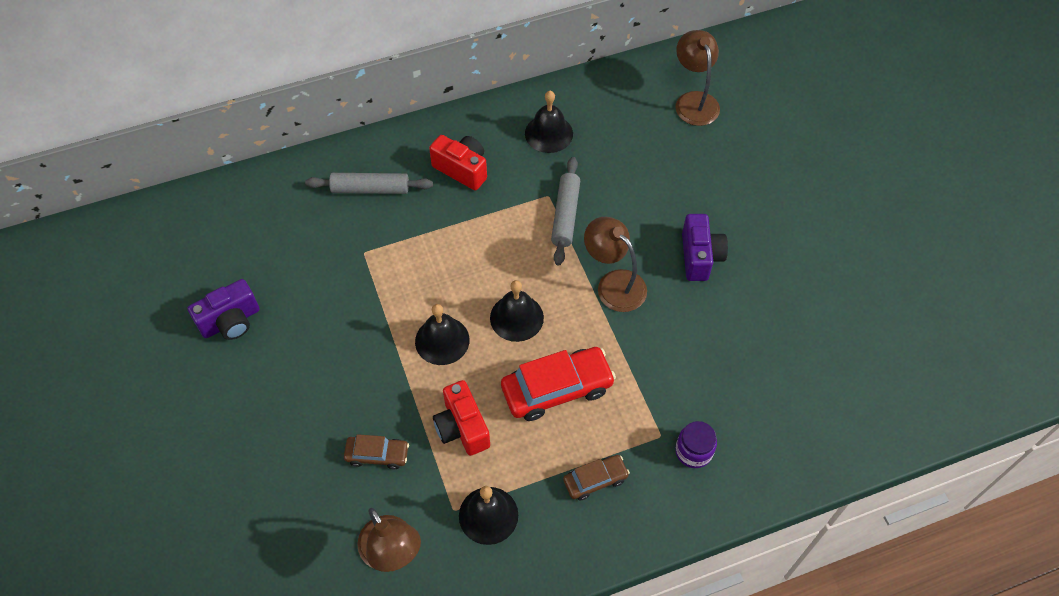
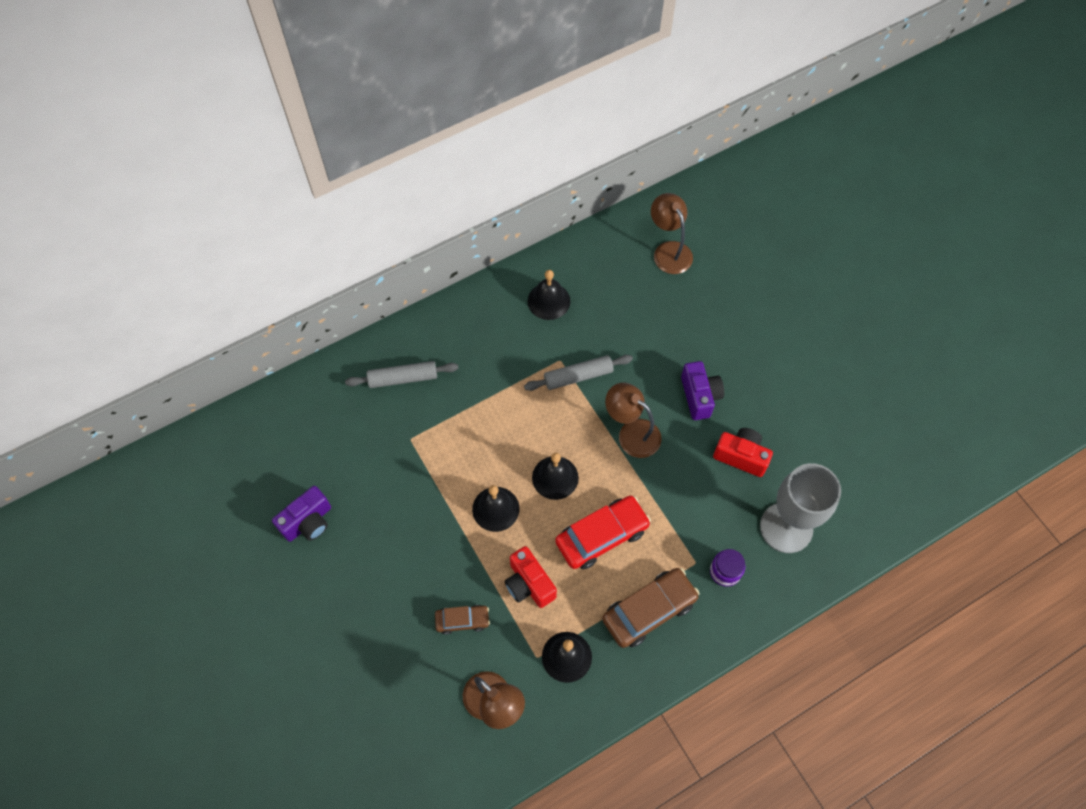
camera: 10 degrees left, 5 degrees up
red camera [429,135,487,190] -> red camera moved to [713,428,773,477]
grey rolling pin [551,157,580,266] -> grey rolling pin turned 75 degrees clockwise [524,355,633,391]
brown car [563,455,630,501] -> brown car [602,568,700,648], size x1.80
none -> grey goblet [760,463,841,553]

